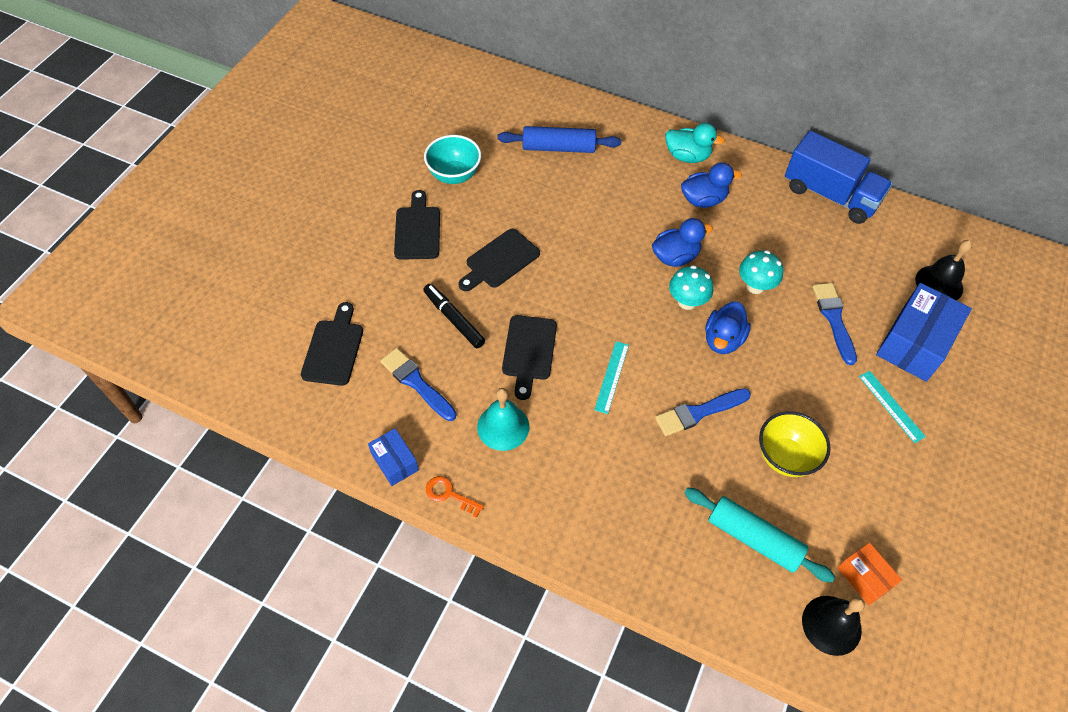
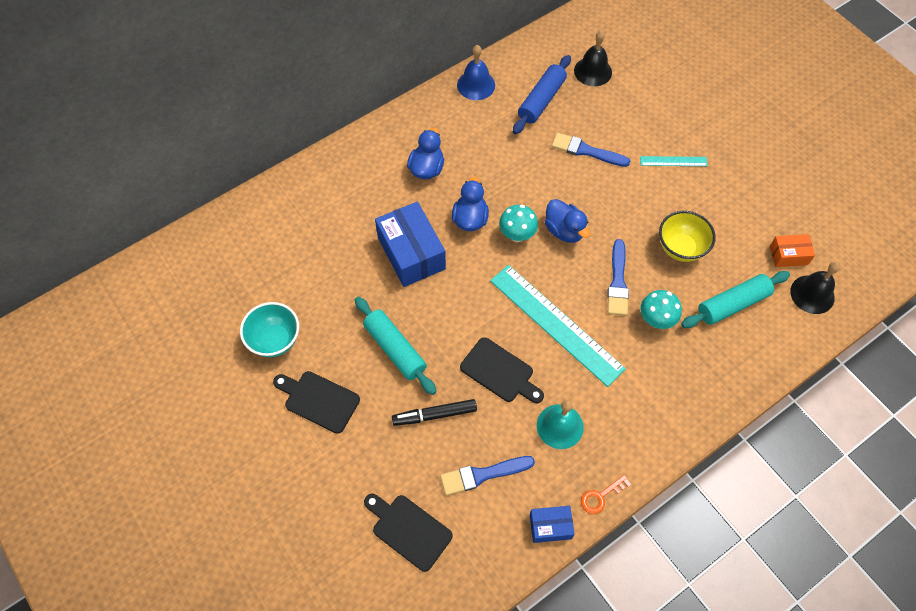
camera: 60 degrees left, 5 degrees up
black cutting board [458,229,540,291] -> turquoise rolling pin [355,297,437,395]
blue rolling pin [497,126,621,153] -> blue rolling pin moved to [513,55,571,134]
turquoise ruler [594,341,629,414] -> turquoise ruler [490,265,626,387], size x2.19
turquoise duck [665,123,725,163] -> none
turquoise mushroom [739,250,783,294] -> turquoise mushroom moved to [640,290,682,329]
blue truck [785,131,893,224] -> blue bell [457,45,495,100]
blue box [876,283,972,382] -> blue box moved to [375,202,446,287]

